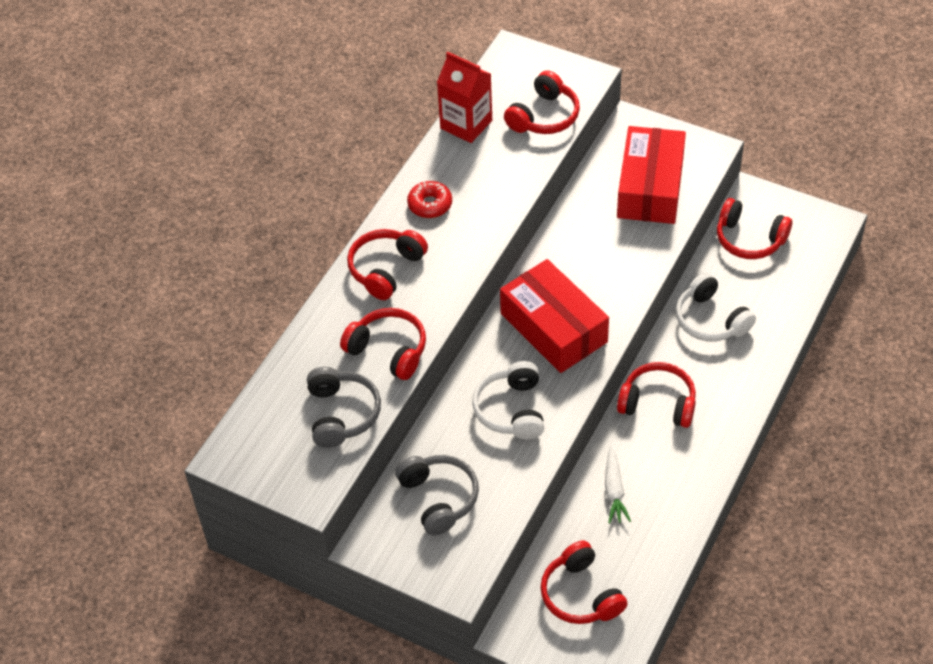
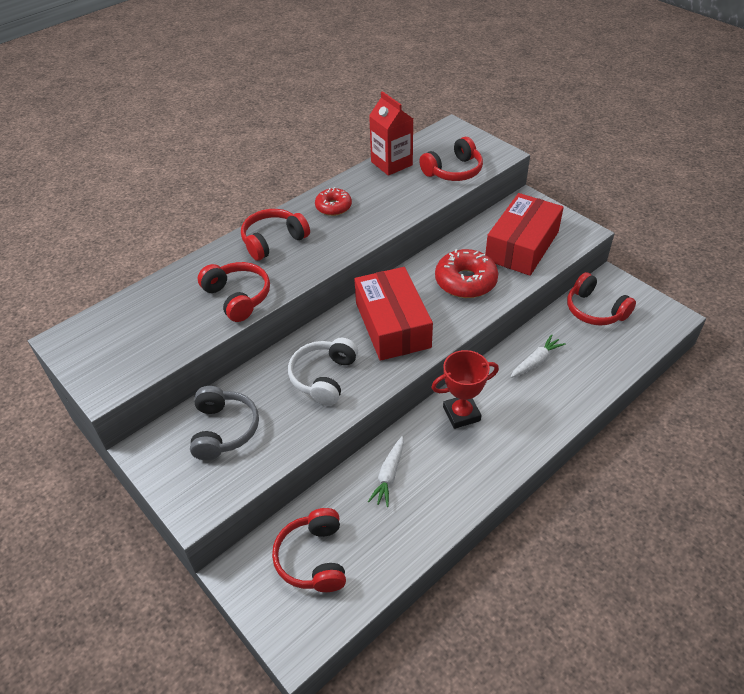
camera: 20 degrees right, 5 degrees down
grey headphones [307,367,381,448] -> none
red headphones [617,362,696,428] -> red trophy [431,350,499,429]
white headphones [676,272,756,342] -> white carrot [511,334,566,378]
none -> red donut [435,249,498,298]

